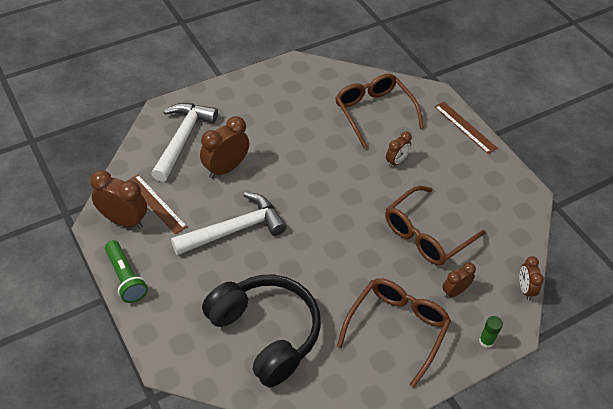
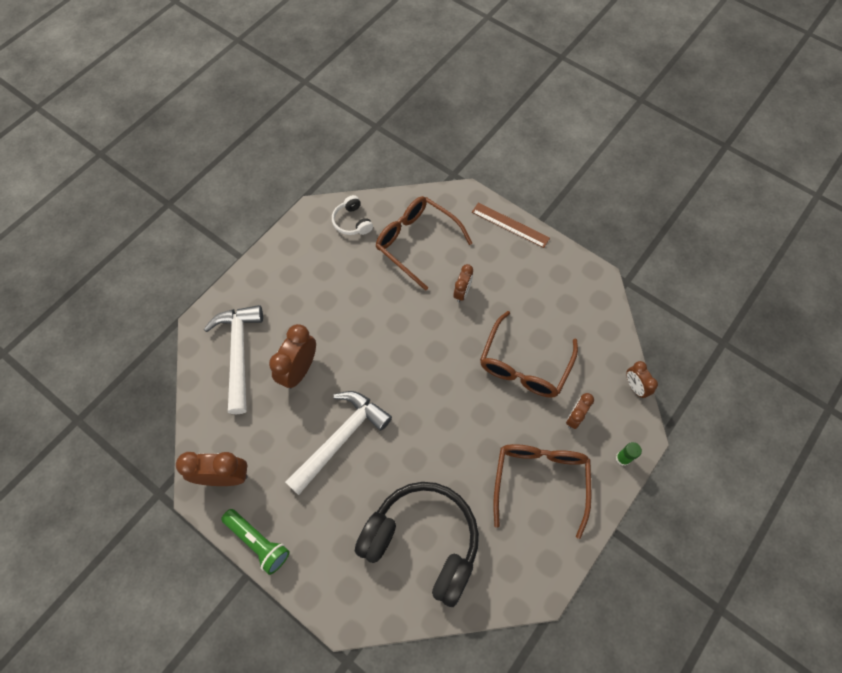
camera: 20 degrees left, 15 degrees up
brown ruler [127,175,187,234] -> none
none -> white headphones [332,195,373,235]

